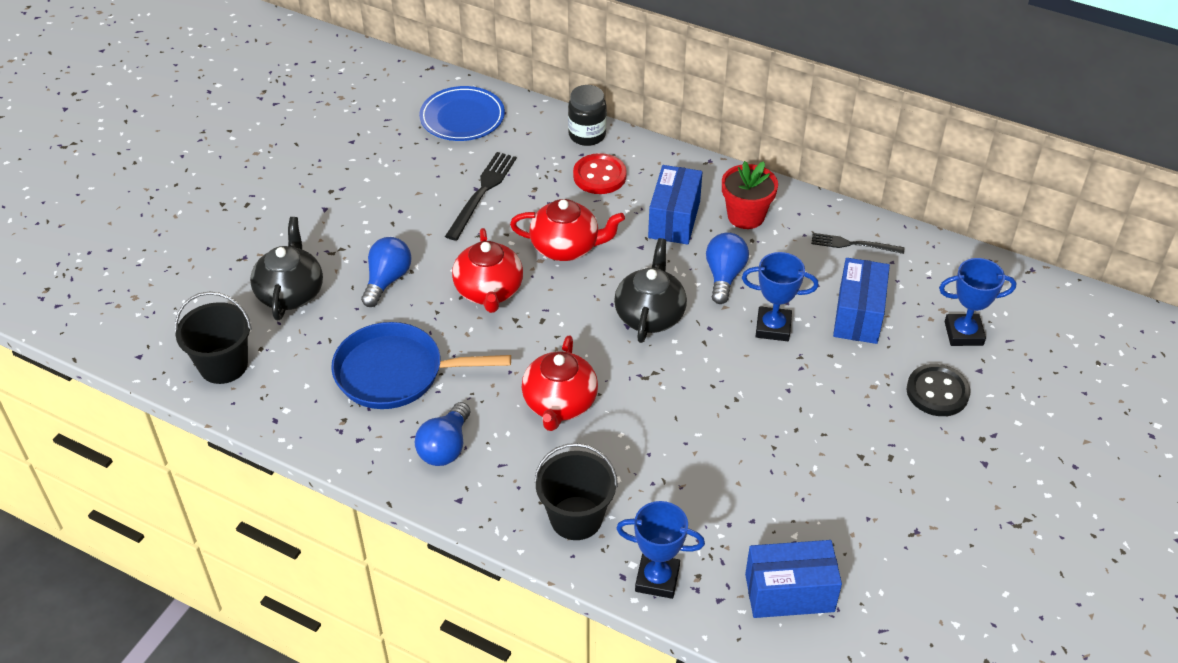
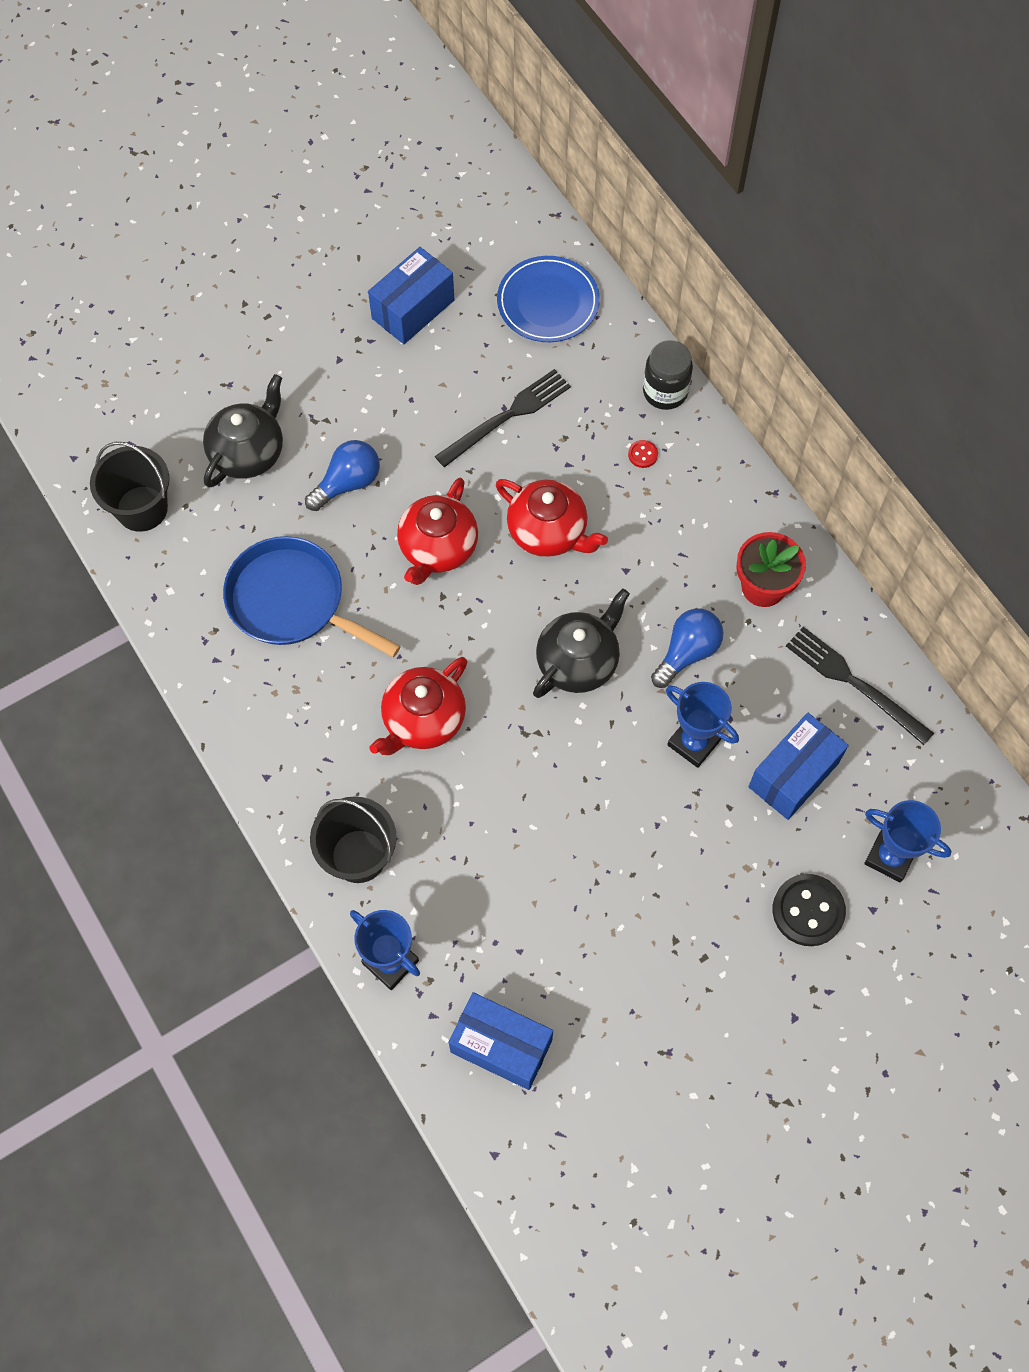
camera: 30 degrees right, 20 degrees up
blue light bulb [415,402,470,466] -> none
red button [573,153,627,194] -> red button [628,440,658,468], size x0.46
blue box [648,165,702,245] -> blue box moved to [368,247,454,344]
black fork [811,233,904,254] -> black fork [786,627,934,745], size x1.51

